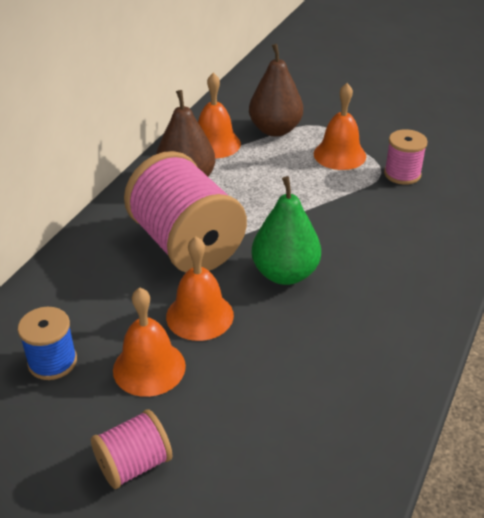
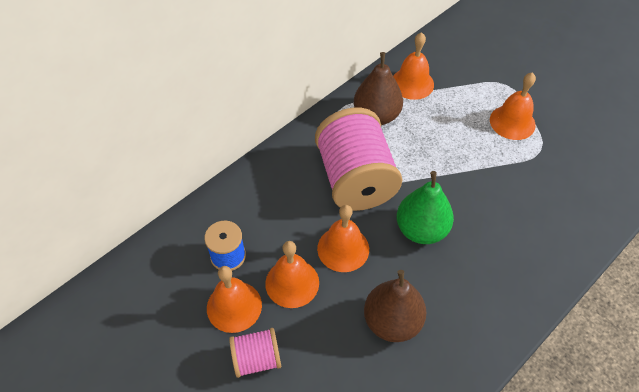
camera: 20 degrees right, 15 degrees up
brown pear [249,44,303,137] -> brown pear moved to [364,270,427,342]
pink spool [384,129,428,185] -> none
none -> orange bell [207,266,262,333]

